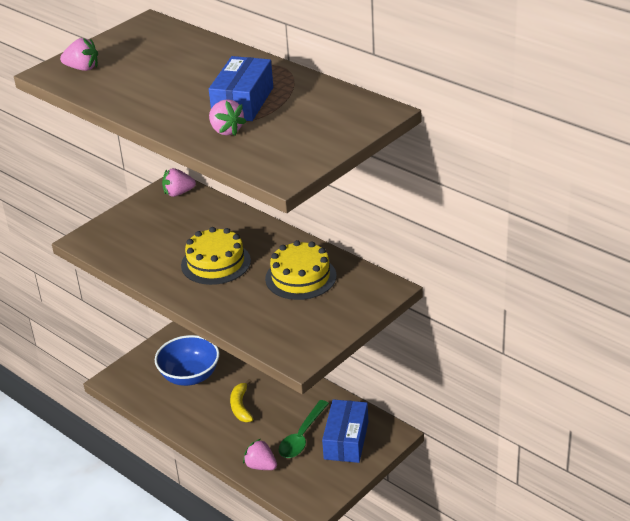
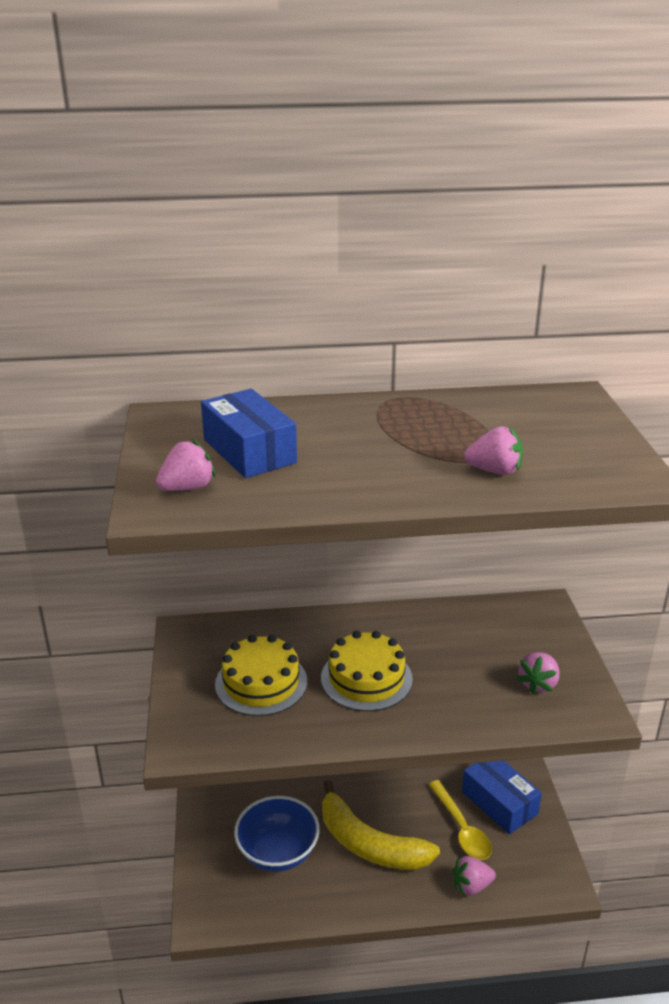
camera: 50 degrees left, 5 degrees down
pink strawberry [162,168,196,197] -> pink strawberry moved to [517,652,560,695]
blue box [209,56,273,121] -> blue box moved to [201,389,297,478]
yellow banana [230,379,253,422] -> yellow banana [322,780,440,870], size x1.90
yellow cake [265,240,336,300] -> yellow cake moved to [215,635,307,716]
green spoon [279,400,329,458] -> yellow spoon [428,780,492,860]

